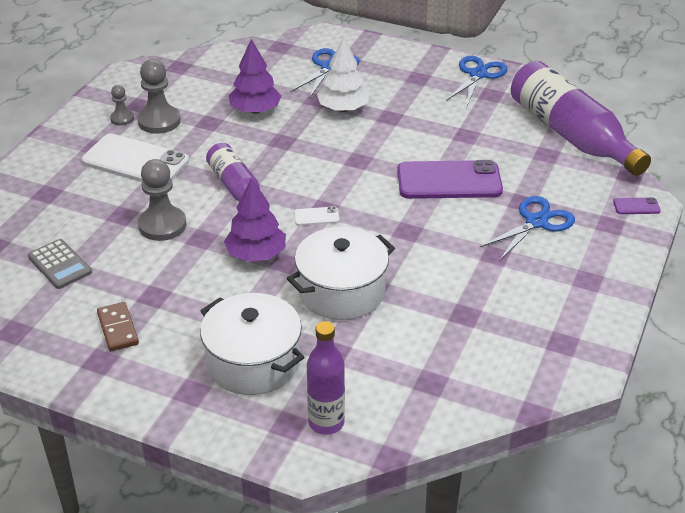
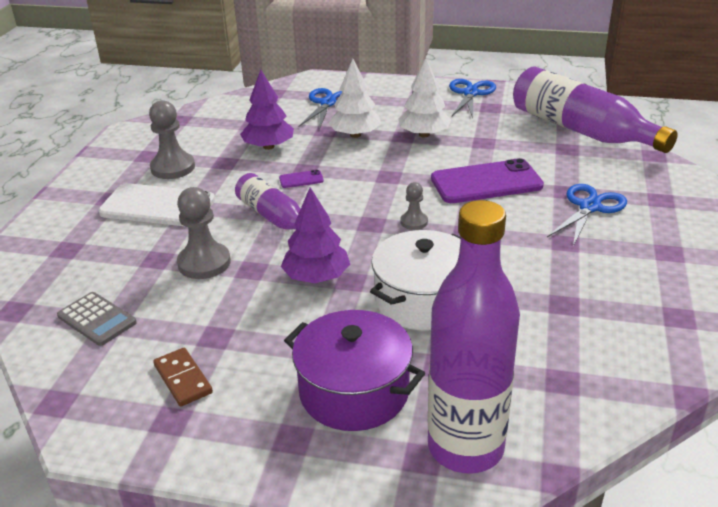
camera: 10 degrees left, 5 degrees down
grey pawn [110,85,134,126] -> grey pawn moved to [401,182,428,230]
white pot [200,293,305,395] -> purple pot [284,310,425,431]
white phone [294,206,340,226] -> none
purple bottle [307,321,345,435] -> purple bottle [428,200,520,473], size x1.75
purple phone [613,197,661,214] -> purple phone moved to [279,170,324,188]
none -> white tree [398,58,451,137]

